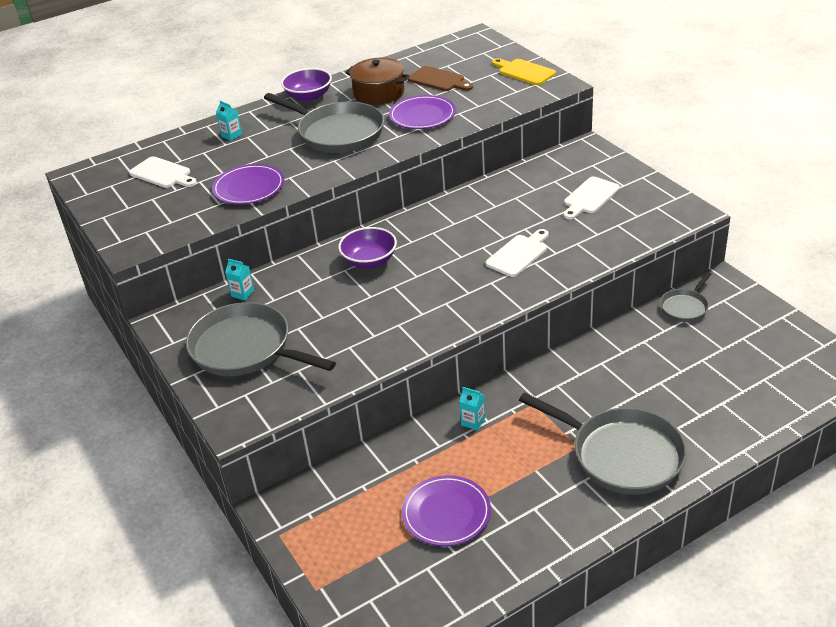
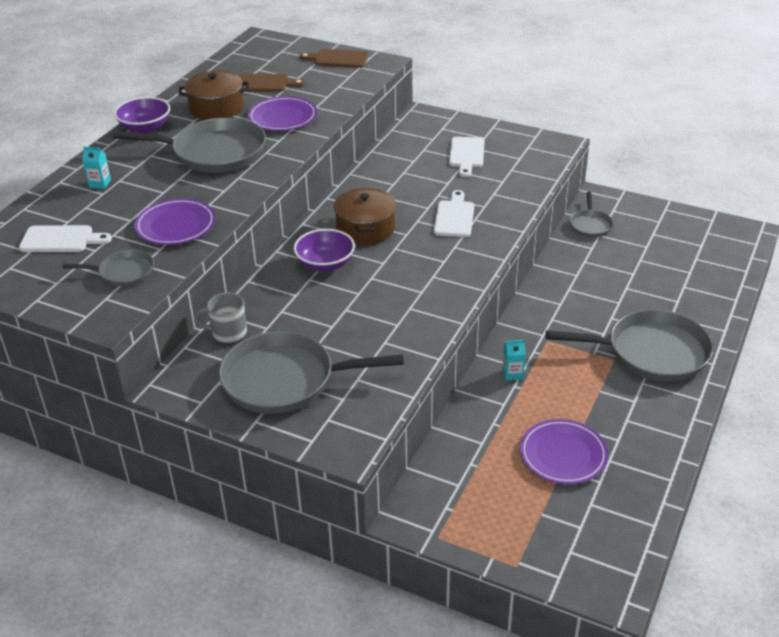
camera: 35 degrees left, 0 degrees up
turquoise carton [225,259,254,300] -> grey mug [194,293,247,343]
yellow cutting board [492,58,556,85] -> brown cutting board [300,49,369,68]
none -> grey pan [63,250,154,286]
none -> brown pot [334,188,396,245]

